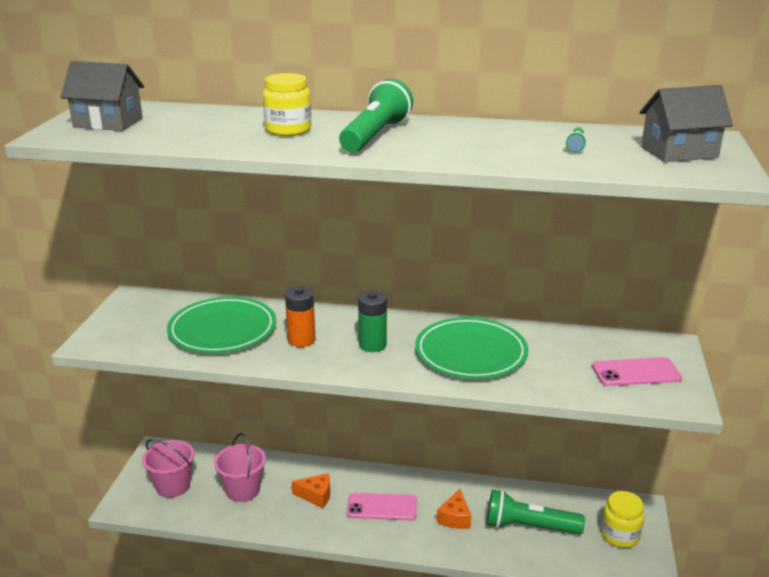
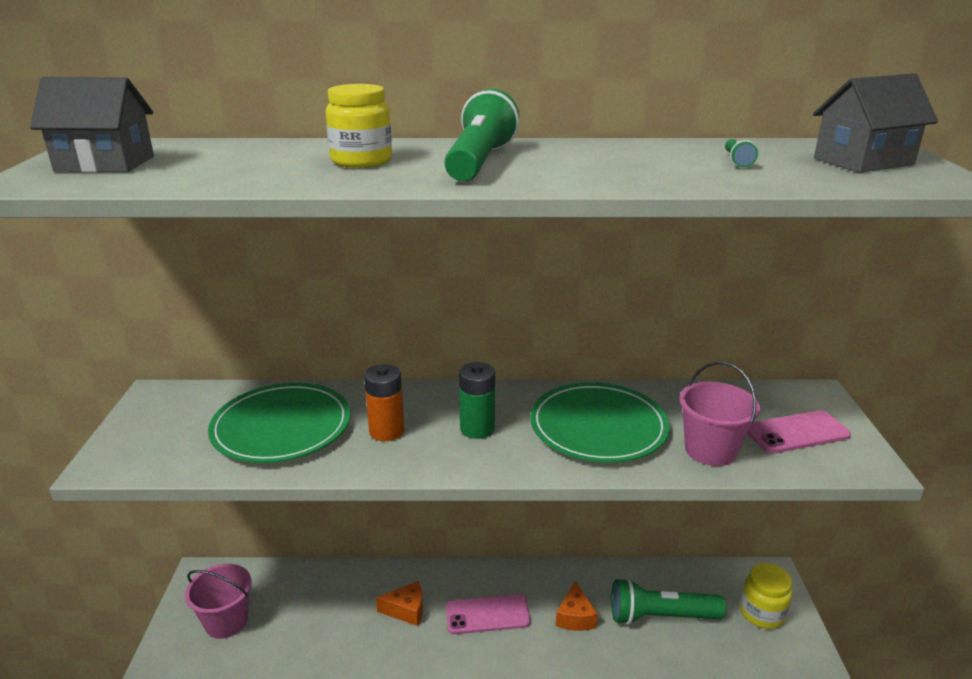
camera: 10 degrees left, 0 degrees up
pink bucket [214,433,266,502] -> pink bucket moved to [679,362,760,466]

